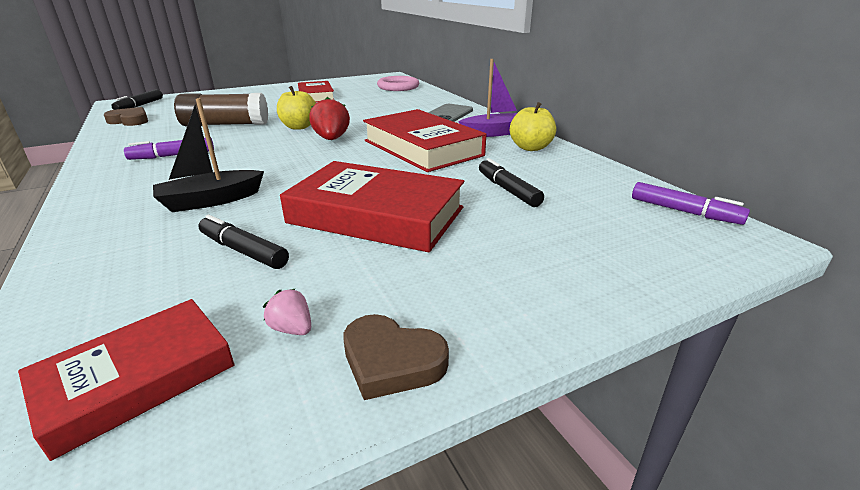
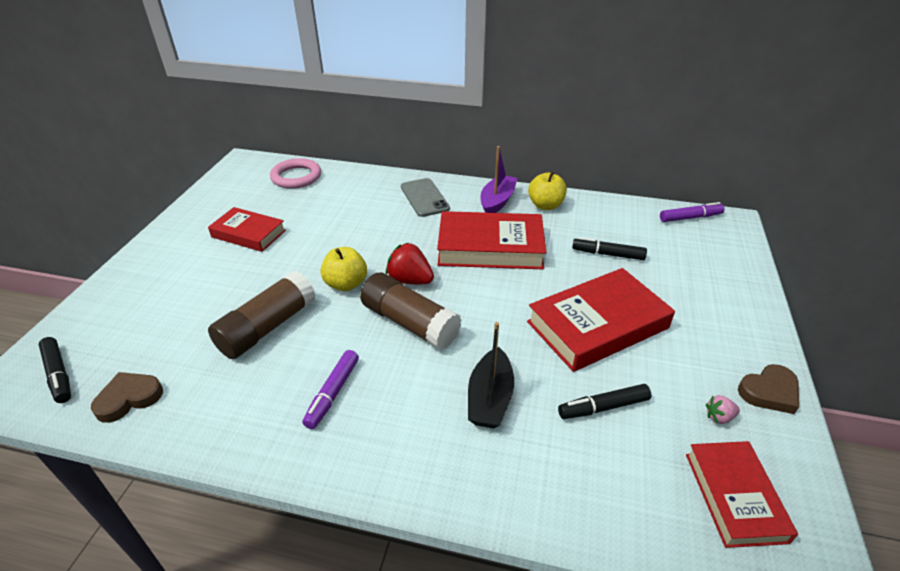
camera: 50 degrees left, 10 degrees up
none -> brown glue stick [360,273,462,350]

